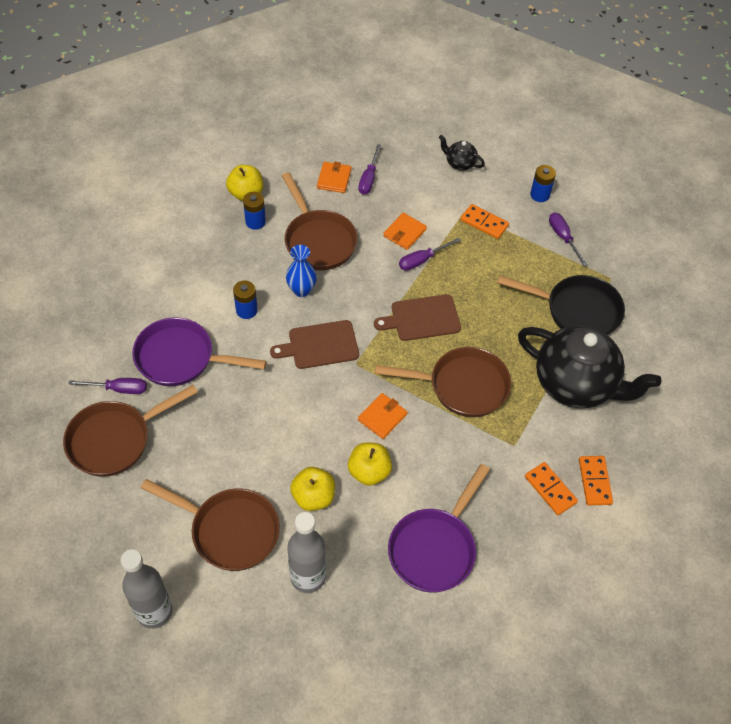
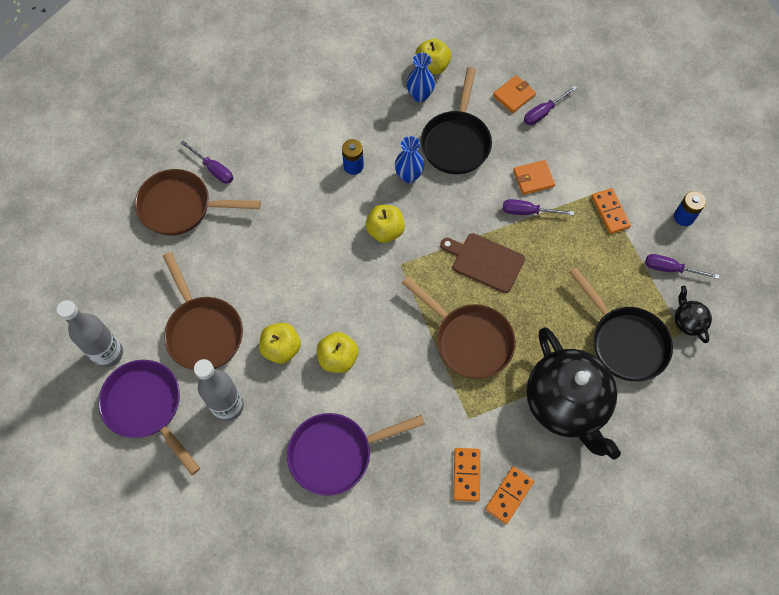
camera: 40 degrees right, 10 degrees up
purple pan [132,317,267,386] -> purple pan moved to [98,360,200,475]
blue battery [243,192,266,230] -> blue vase [407,53,435,102]
brown cutting board [270,320,359,369] -> yellow apple [366,205,405,243]
brown pan [282,172,358,270] -> black pan [421,67,492,175]
orange wallet [358,393,407,439] -> none
black teapot [439,135,485,170] -> black teapot moved to [675,286,712,343]
purple screwdriver [549,212,588,266] -> purple screwdriver turned 90 degrees counterclockwise [645,254,719,279]

